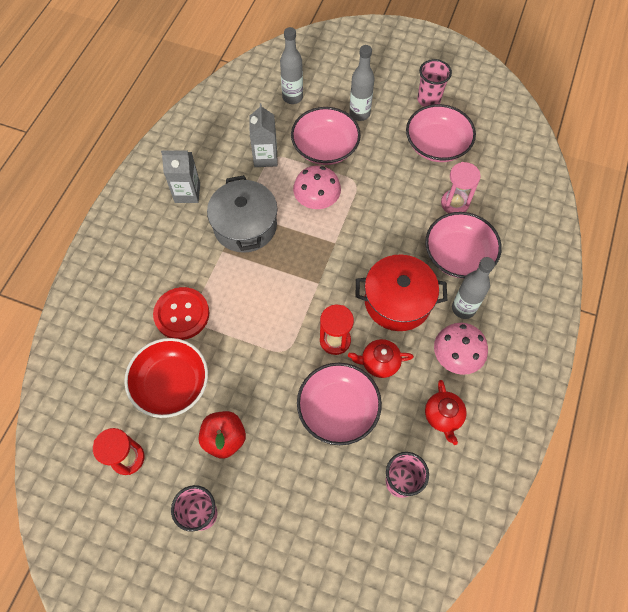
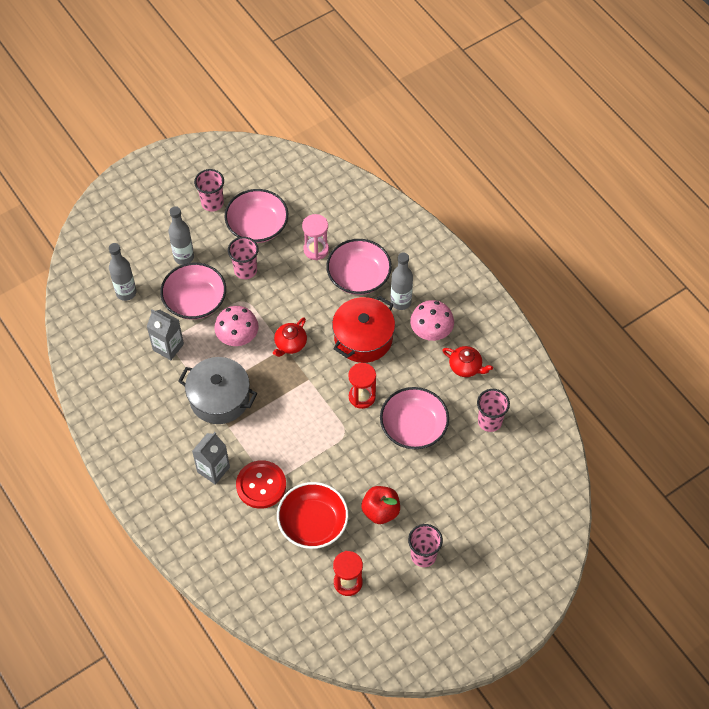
camera: 55 degrees left, 5 degrees down
grey carton [161,150,200,203] -> grey carton moved to [192,432,230,485]
red teapot [348,339,414,378] -> red teapot moved to [273,318,307,357]
none -> pink cup [228,237,259,279]

